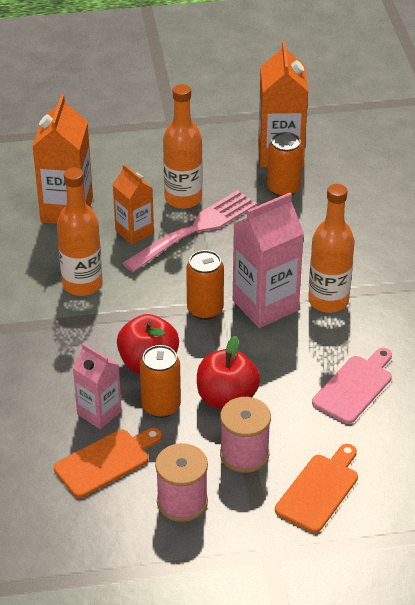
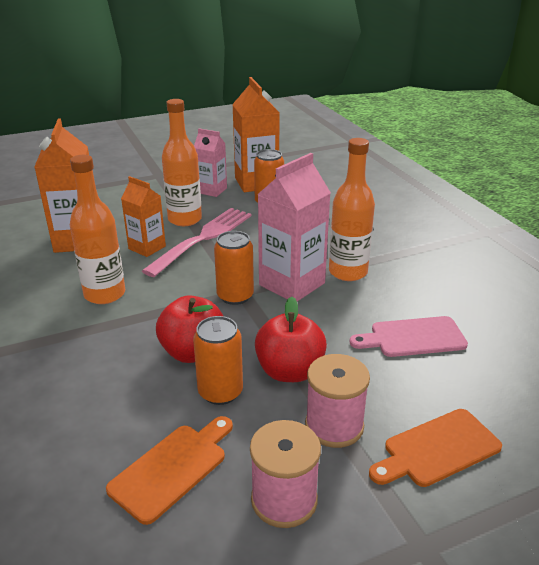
camera: 15 degrees left, 10 degrees down
pink carton [73,343,122,429] -> pink carton moved to [194,128,227,197]
orange cutting board [275,444,358,533] -> orange cutting board turned 135 degrees counterclockwise [369,409,502,487]
pink cutting board [312,348,392,424] -> pink cutting board turned 120 degrees counterclockwise [350,316,468,357]

